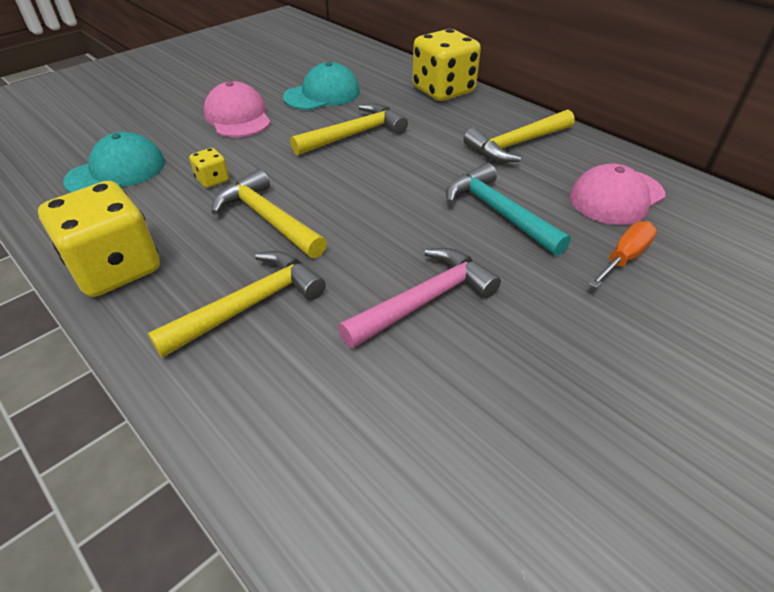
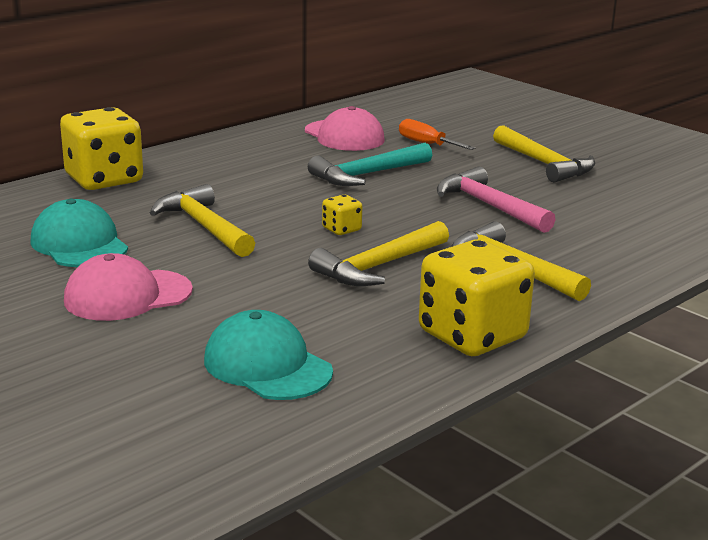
camera: 90 degrees left, 20 degrees down
yellow dice [189,148,229,188] -> yellow dice moved to [322,195,362,235]
yellow hammer [463,110,575,162] -> yellow hammer moved to [493,125,595,182]

